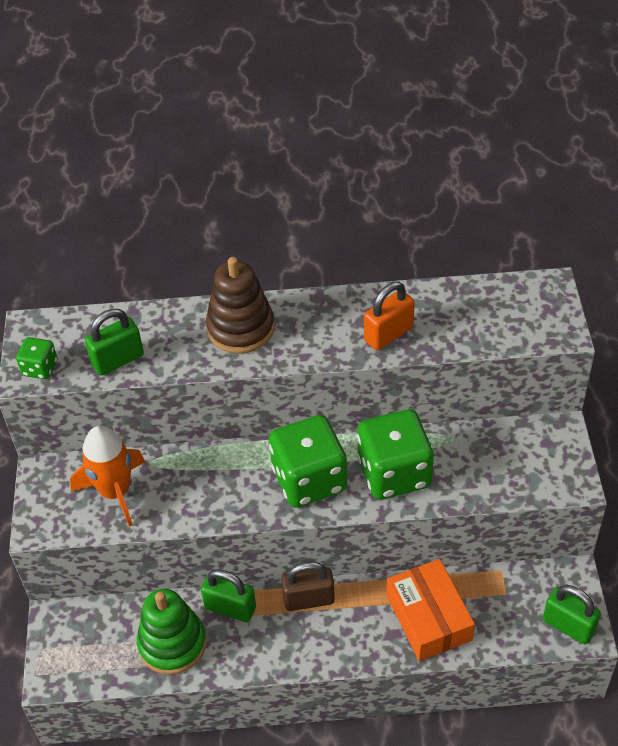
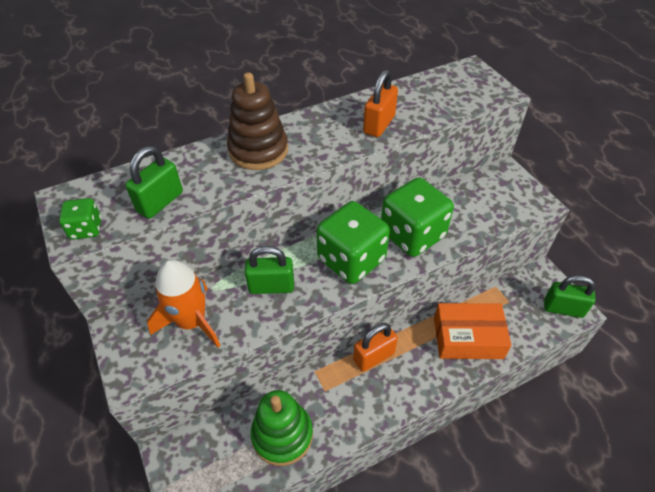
camera: 25 degrees left, 0 degrees up
green padlock [201,569,256,622] -> green padlock moved to [245,246,294,294]
brown padlock [281,561,335,611] -> orange padlock [353,323,398,372]
orange box [386,559,475,661] -> orange box turned 45 degrees counterclockwise [434,303,512,359]

